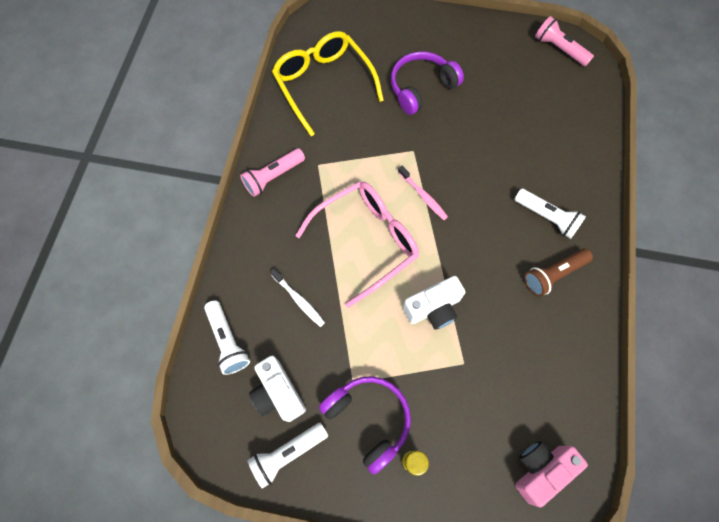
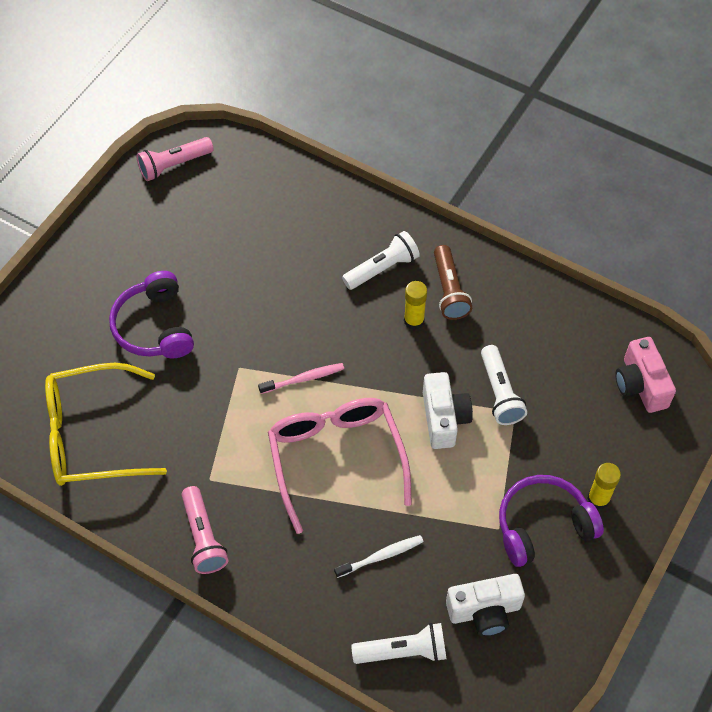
camera: 70 degrees left, 10 degrees down
white flashlight [247,423,328,489] -> white flashlight moved to [481,345,527,425]
none -> yellow glue stick [404,281,427,330]

